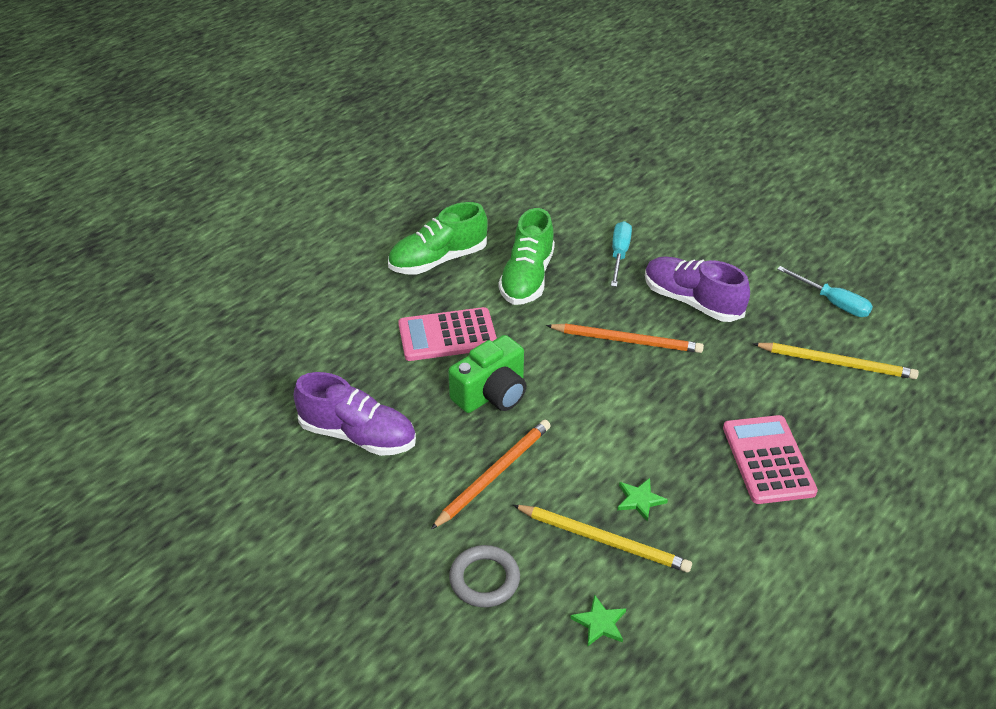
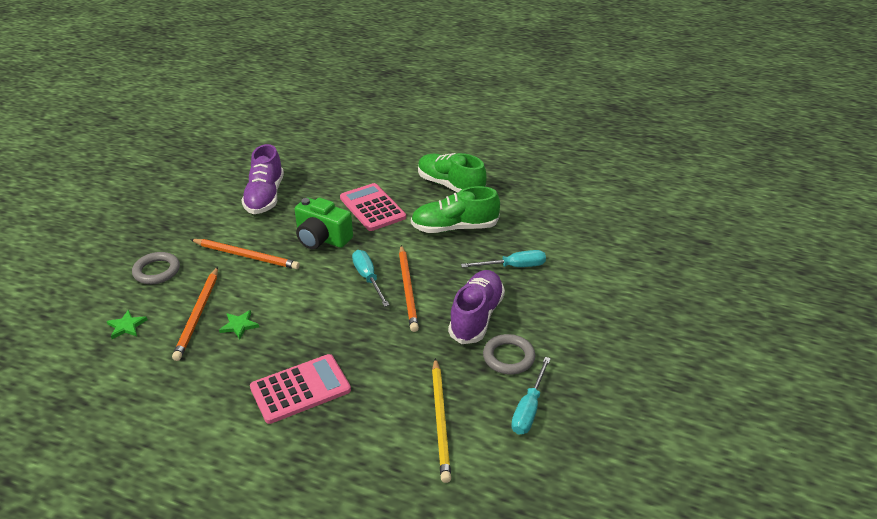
camera: 70 degrees right, 5 degrees down
yellow pencil [513,505,692,572] -> orange pencil [172,267,218,361]
none -> turquoise screwdriver [352,250,389,307]
none -> grey ring [483,334,535,375]

